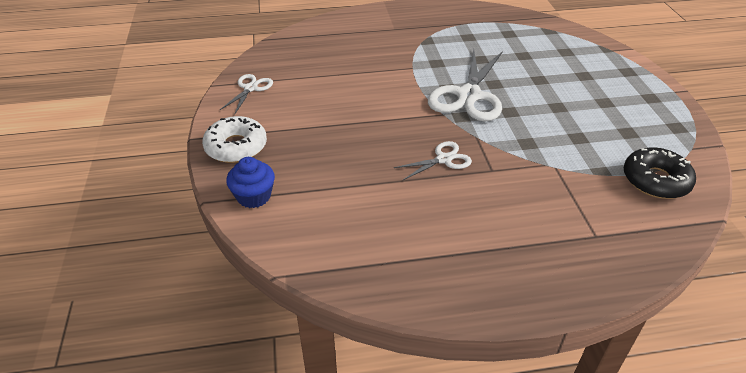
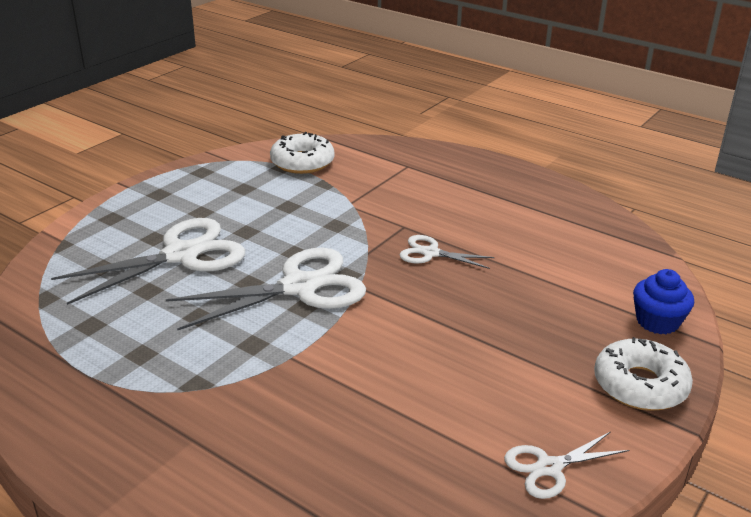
camera: 135 degrees left, 10 degrees down
black donut [624,147,696,199] -> white donut [270,132,335,174]
none -> white scissors [51,218,245,305]

